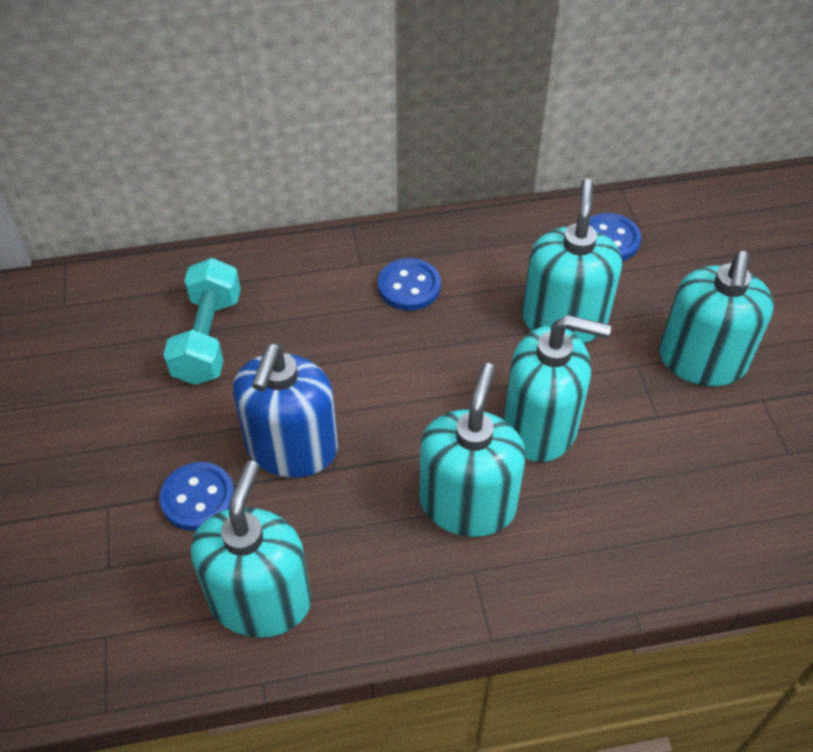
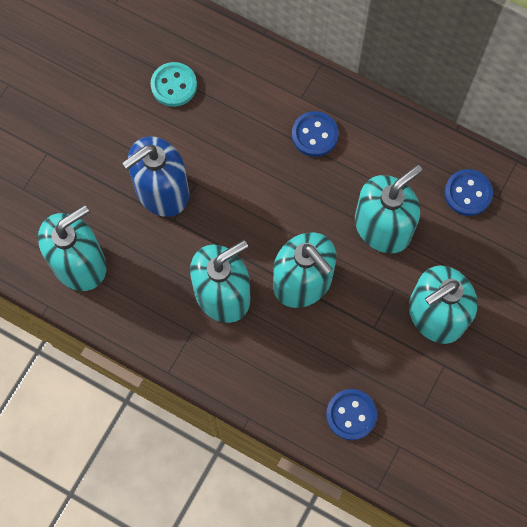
camera: 40 degrees right, 20 degrees up
blue button [160,462,234,531] -> blue button moved to [326,389,377,440]
turquoise dumbbell [163,258,241,385] -> turquoise button [150,62,197,107]

